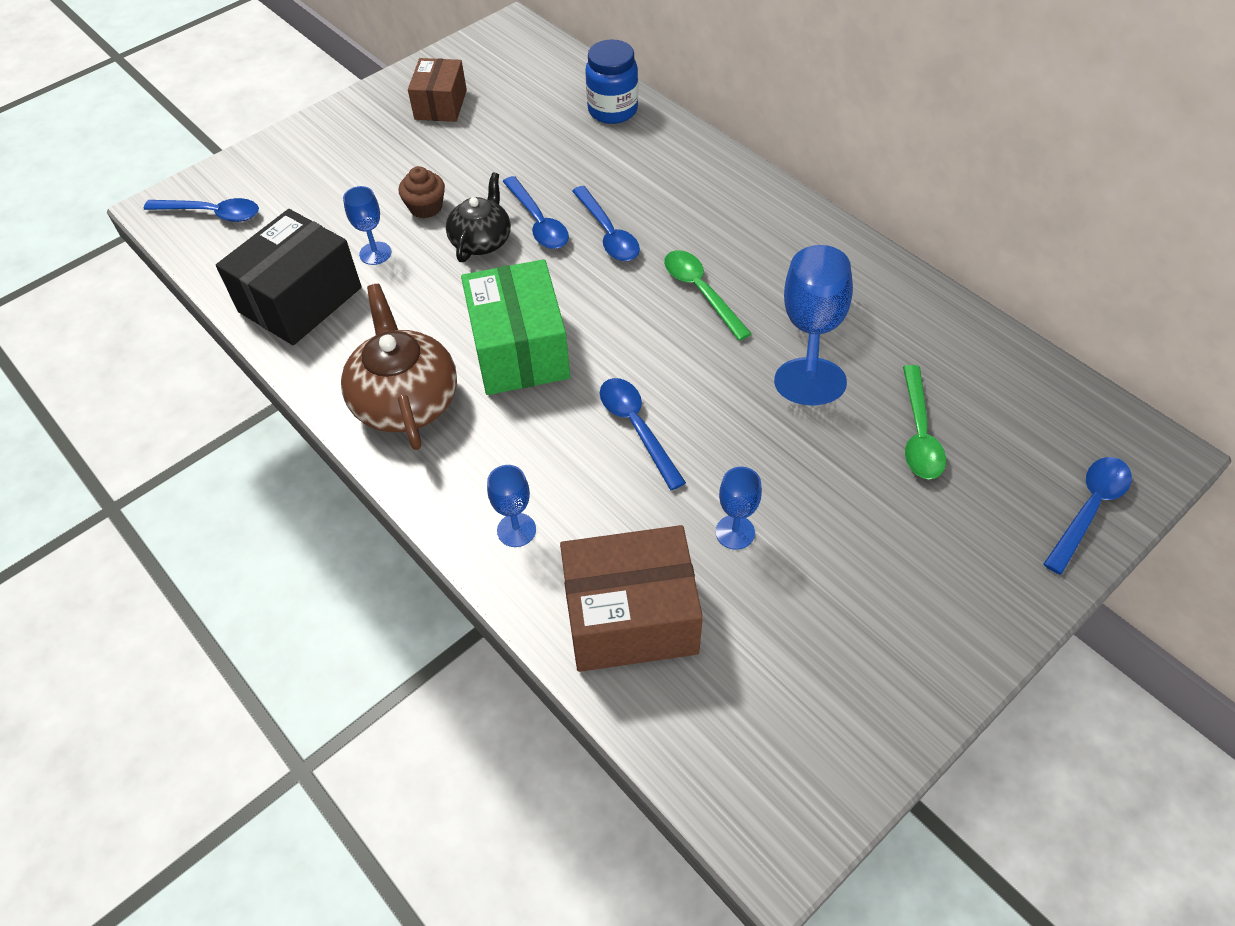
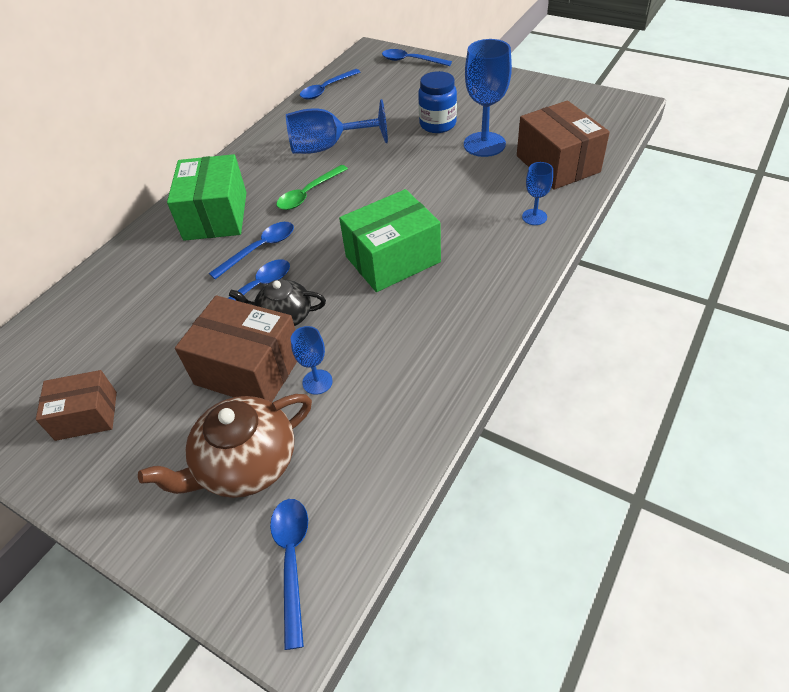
camera: 105 degrees left, 5 degrees down
black box [216,209,362,345] -> none
brown teapot [341,284,457,450] -> brown teapot moved to [138,394,312,498]
brown cupcake [398,166,445,218] -> brown box [175,295,297,403]
blue jar [585,40,638,124] -> blue jar moved to [418,71,457,133]
blue spoon [600,378,686,490] -> blue spoon moved to [300,69,360,100]
blue goblet [715,467,762,550] -> blue goblet [464,39,512,157], size x1.92
green spoon [903,365,946,479] -> none
none -> green box [167,154,247,241]

